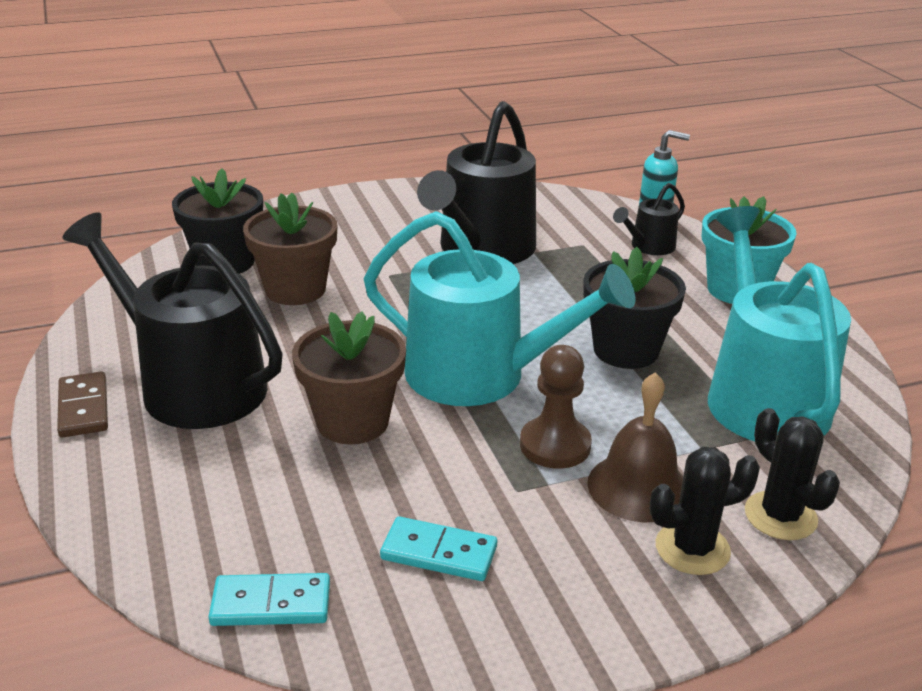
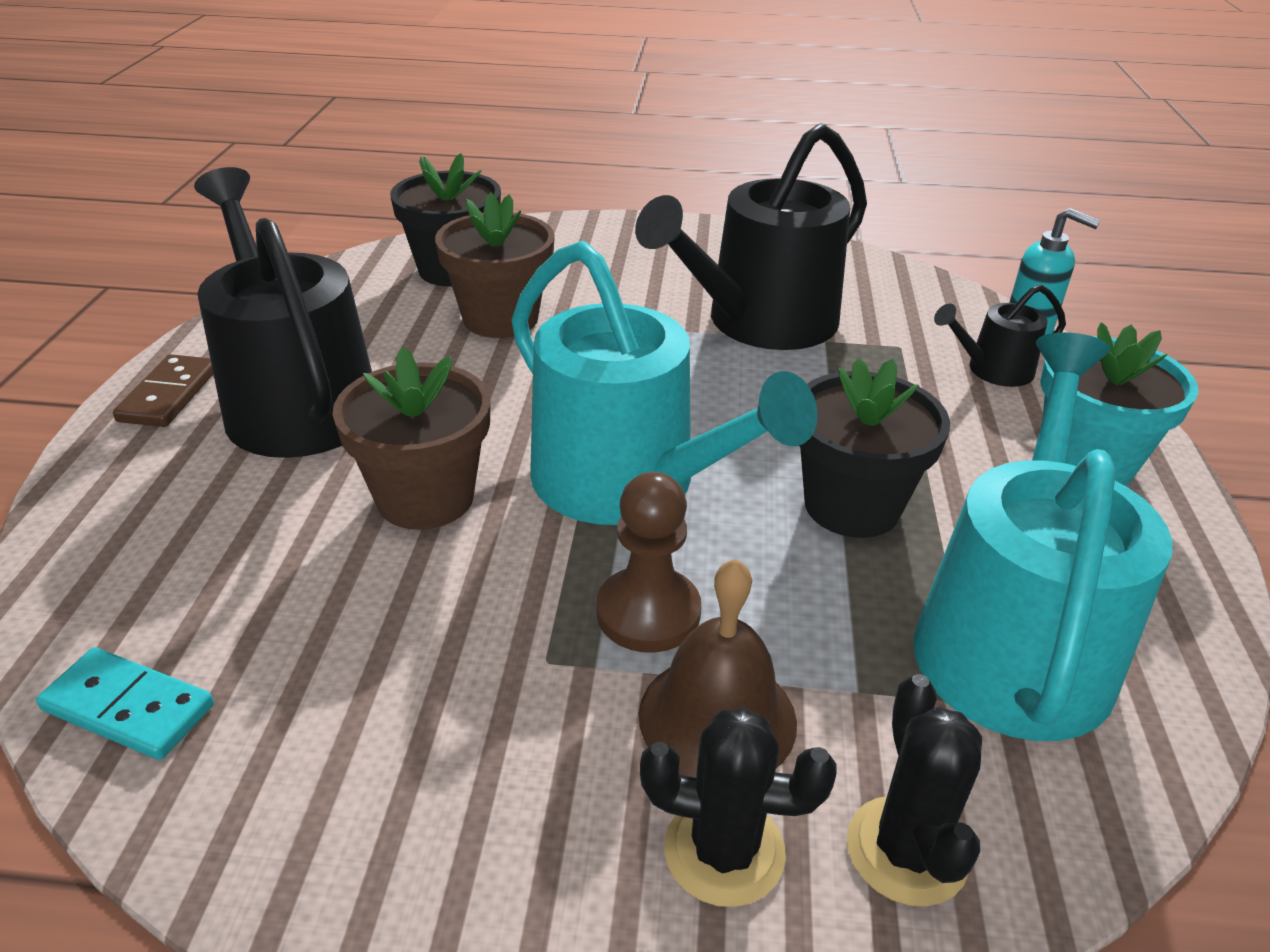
camera: 25 degrees right, 5 degrees up
turquoise domino [380,516,497,581] -> none

